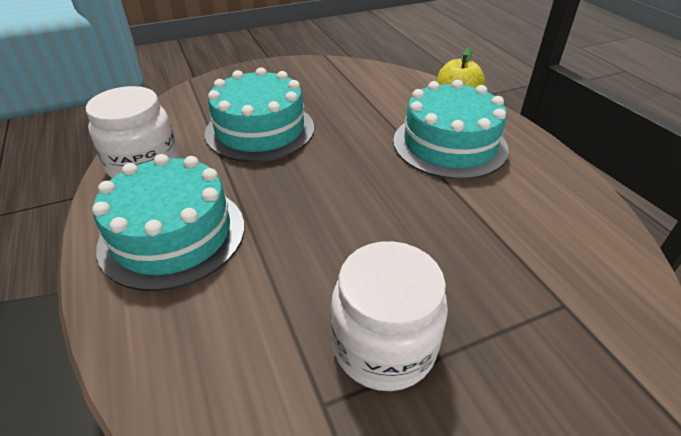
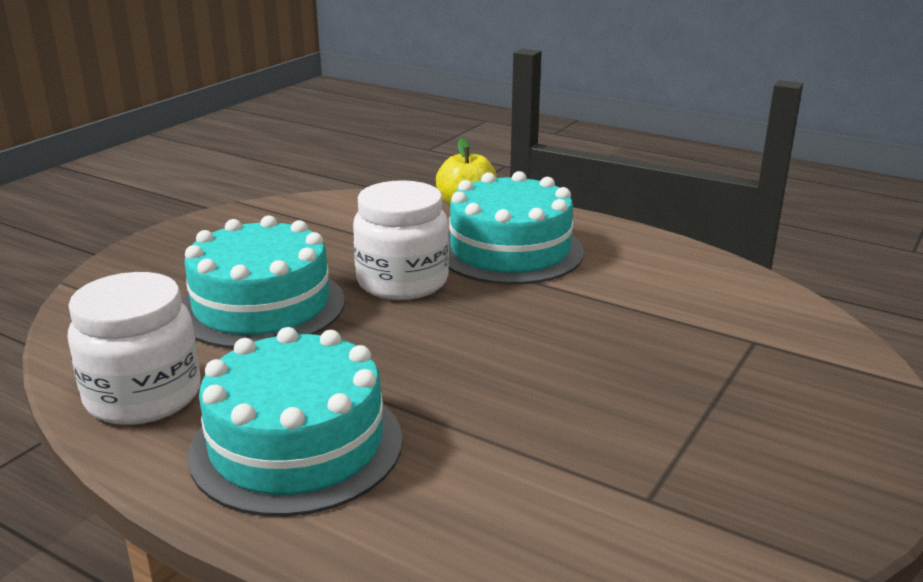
camera: 35 degrees left, 15 degrees down
white jar [331,241,448,391] -> white jar moved to [353,180,449,300]

